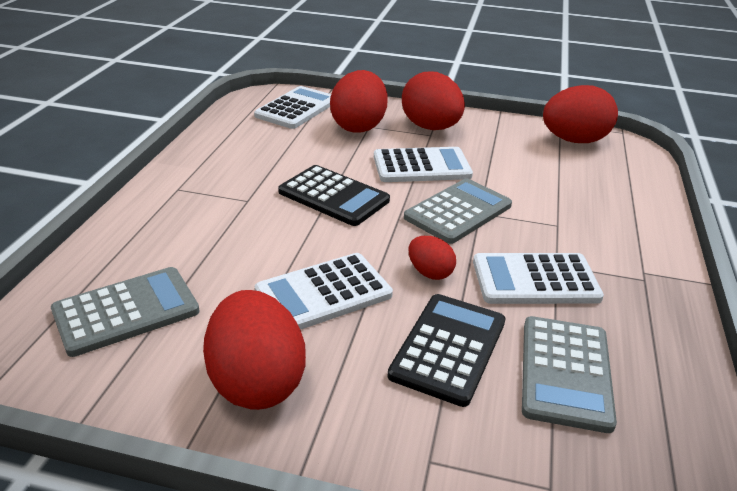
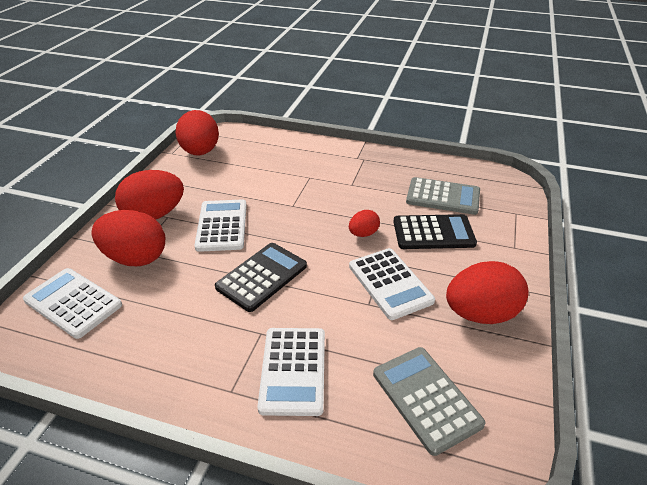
camera: 85 degrees left, 5 degrees up
black calculator [388,294,505,407] -> black calculator turned 150 degrees clockwise [393,214,477,249]
grey calculator [404,178,512,244] -> none
white calculator [473,253,604,304] -> white calculator moved to [257,328,325,416]

